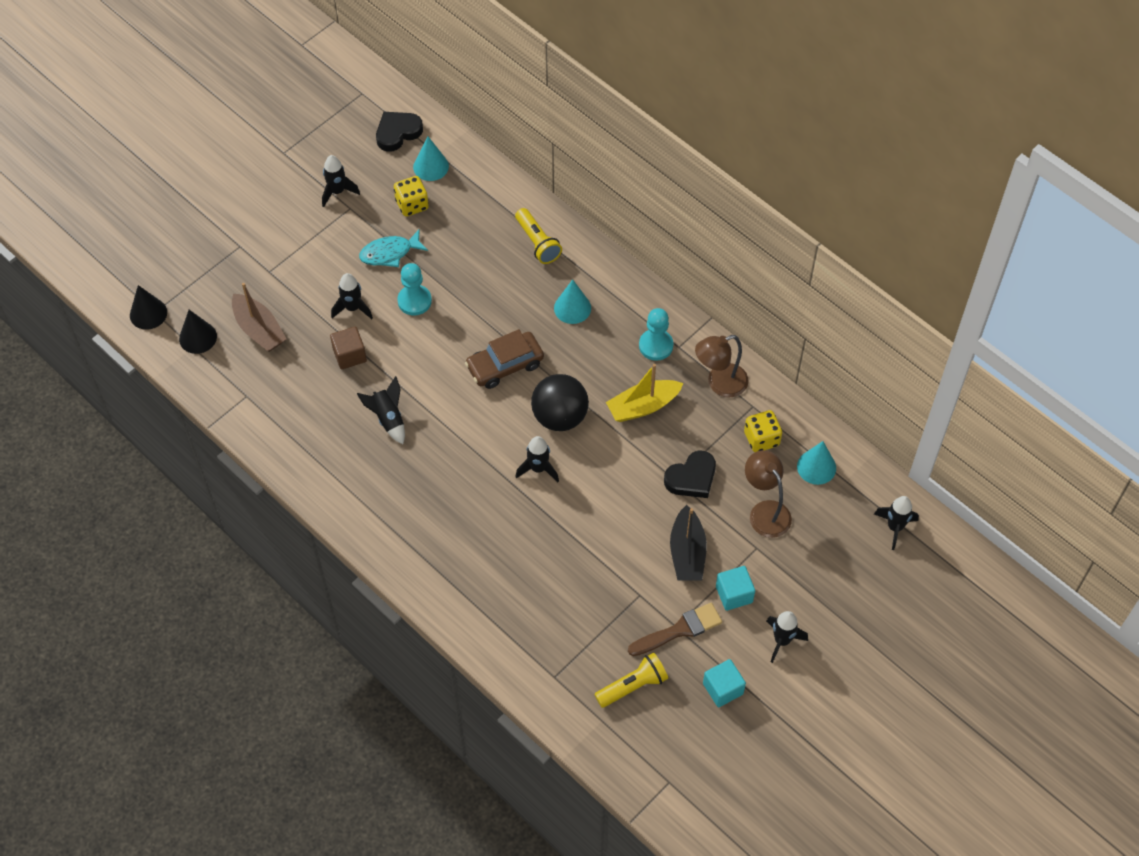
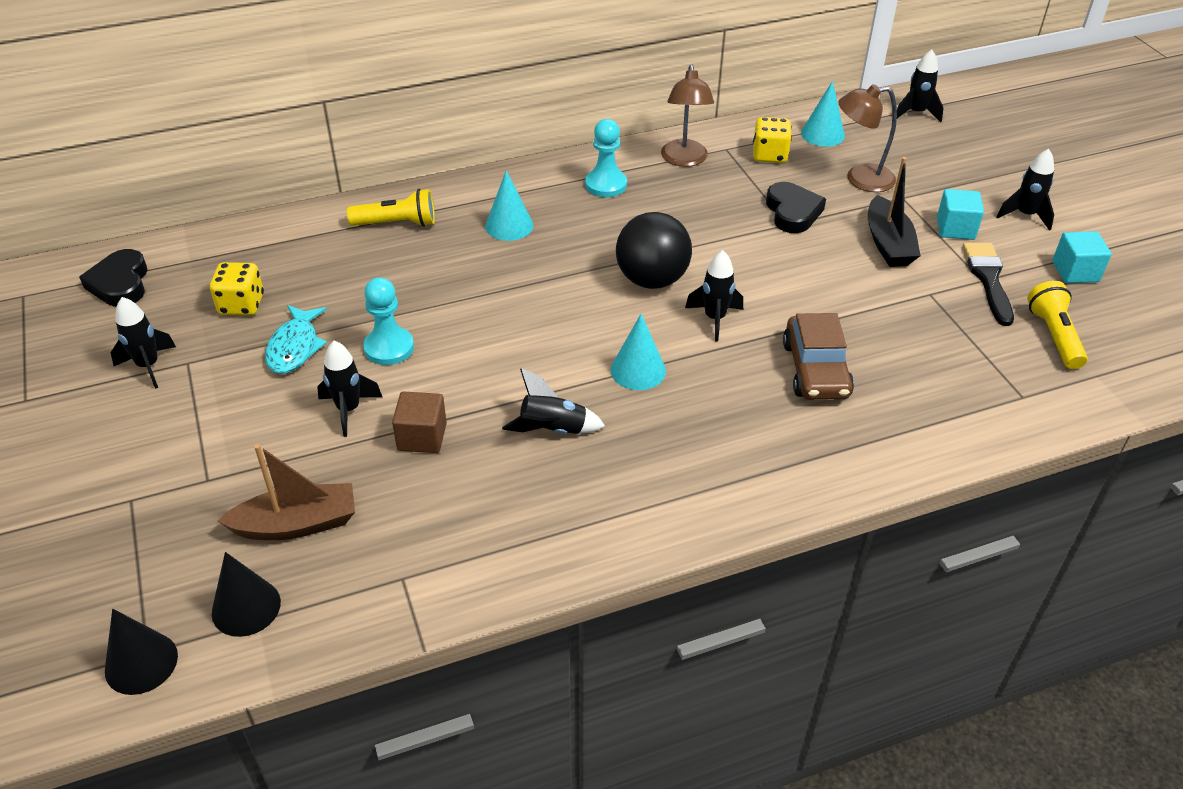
camera: 65 degrees left, 15 degrees down
turquoise cone [413,136,449,181] -> turquoise cone moved to [611,314,666,390]
brown car [465,329,544,389] -> brown car moved to [783,313,854,400]
yellow boat [606,364,684,422] -> none
brown brush [628,603,722,656] -> black brush [963,243,1014,326]
black boat [670,505,707,581] -> black boat turned 60 degrees clockwise [868,157,921,267]

